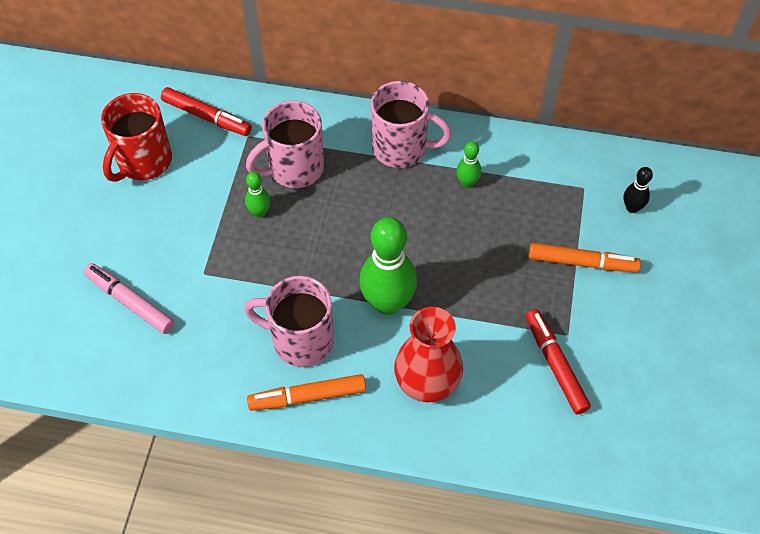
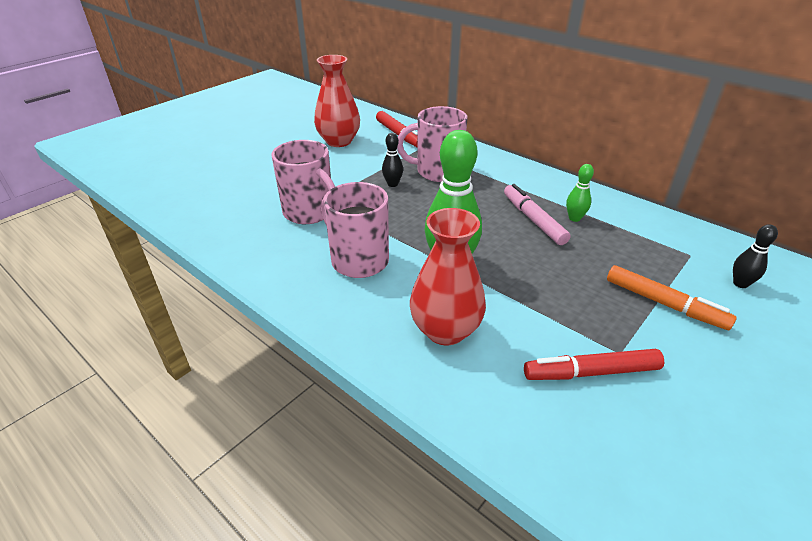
camera: 30 degrees right, 20 degrees down
pink marker [84,263,175,334] -> pink marker moved to [504,184,571,245]
red mug [101,93,172,182] -> red vase [314,55,360,147]
green bowling pin [245,172,271,218] -> black bowling pin [382,133,403,187]
orange marker [247,374,366,411] -> none
pink mug [371,81,452,168] -> pink mug moved to [271,140,335,224]
red marker [526,309,591,414] -> red marker turned 105 degrees counterclockwise [524,349,664,380]

